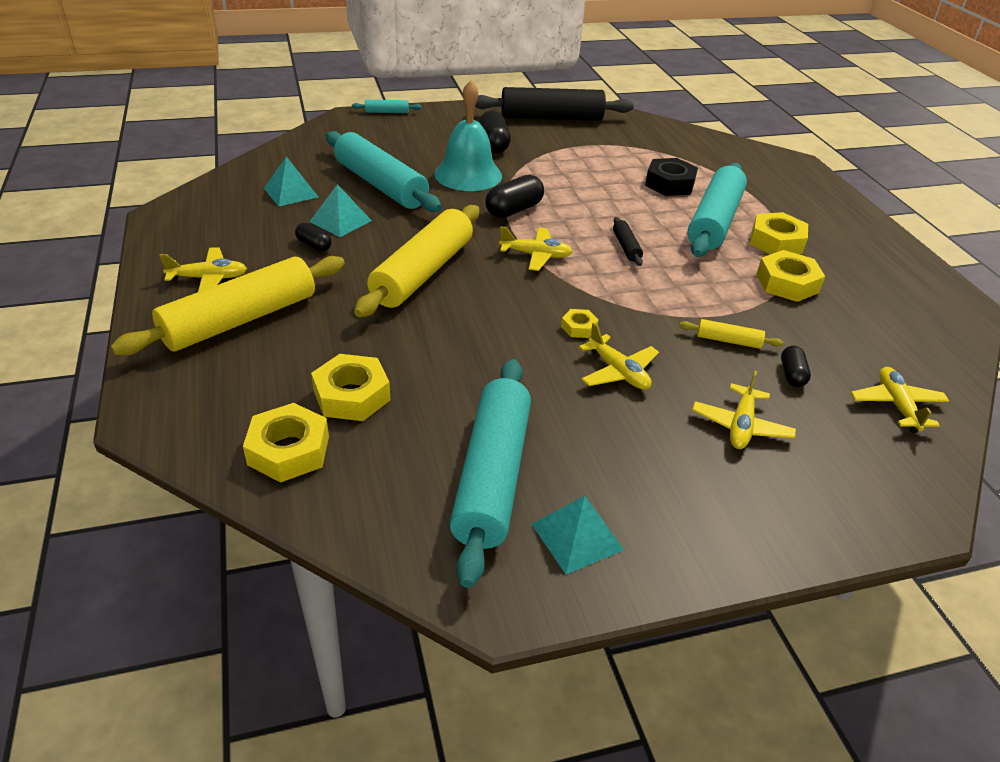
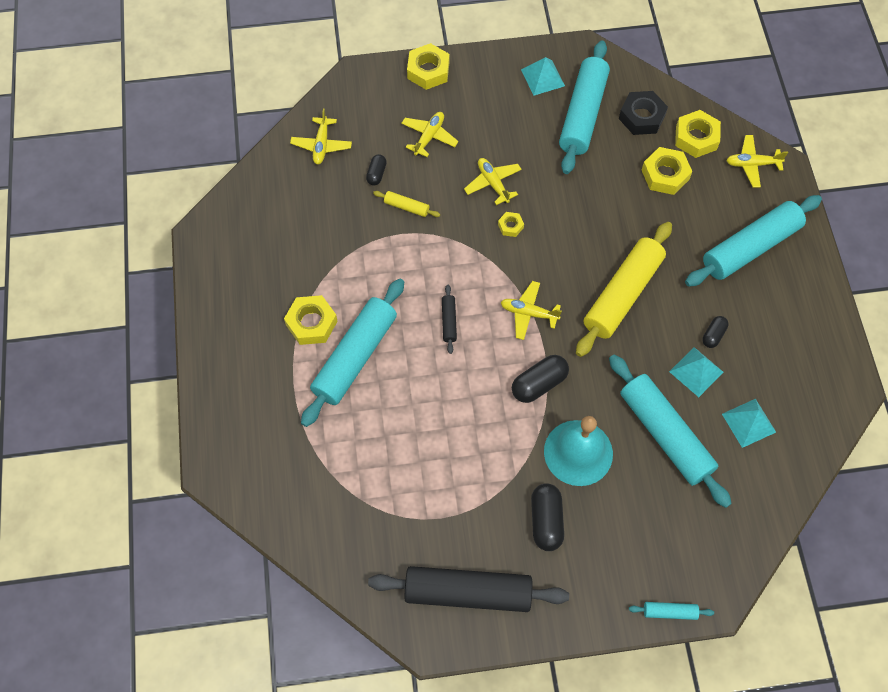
camera: 170 degrees left, 25 degrees up
yellow rolling pin [111,256,345,356] -> turquoise rolling pin [685,195,822,287]
yellow plane [159,247,247,292] -> yellow plane moved to [726,135,788,187]
black capsule [295,223,332,252] -> black capsule turned 75 degrees clockwise [703,316,729,348]
black nut [645,158,698,196] -> black nut moved to [619,91,668,135]
yellow nut [756,250,825,302] -> yellow nut moved to [407,43,449,90]

